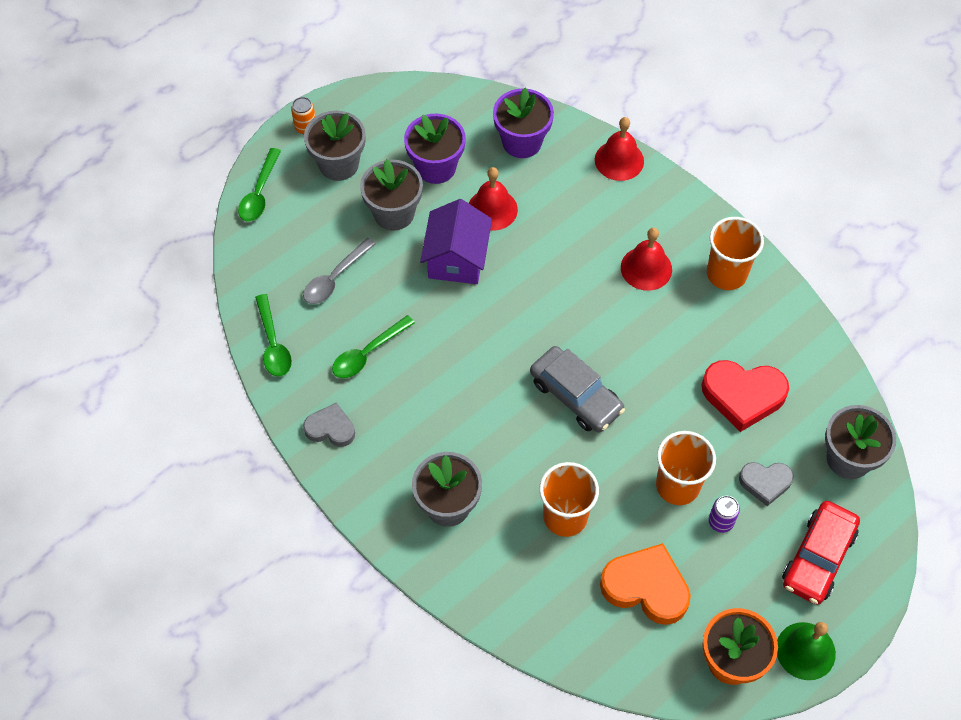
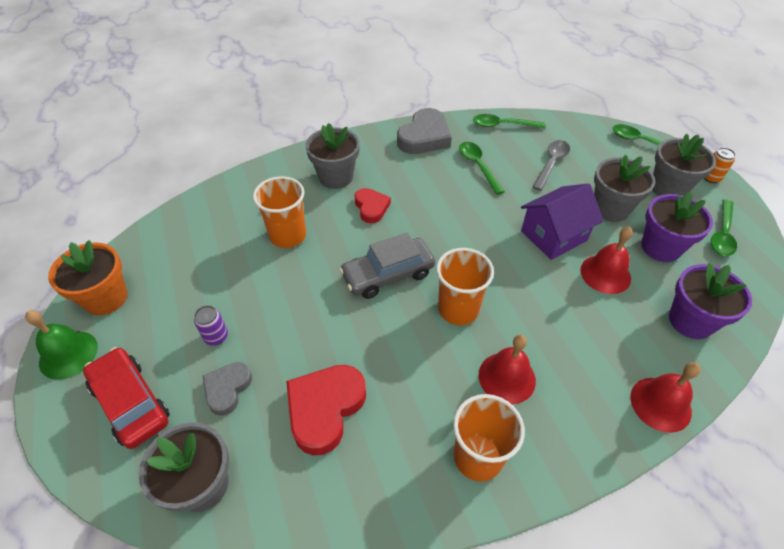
camera: 110 degrees right, 10 degrees down
grey spoon [303,238,376,304] -> grey spoon turned 60 degrees clockwise [533,140,570,191]
grey heart [303,402,355,447] -> grey heart [397,108,452,154], size x1.66
purple house [420,199,492,284] -> purple house turned 60 degrees counterclockwise [521,183,604,260]
orange heart [600,543,691,625] -> none
orange cup [656,431,716,505] -> orange cup moved to [436,248,494,325]
none -> red heart [355,188,391,223]
none -> green spoon [711,199,737,256]

